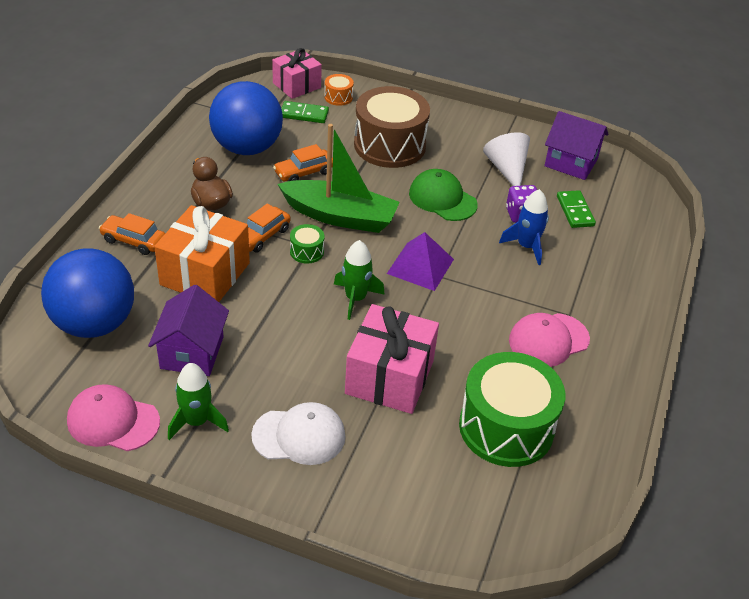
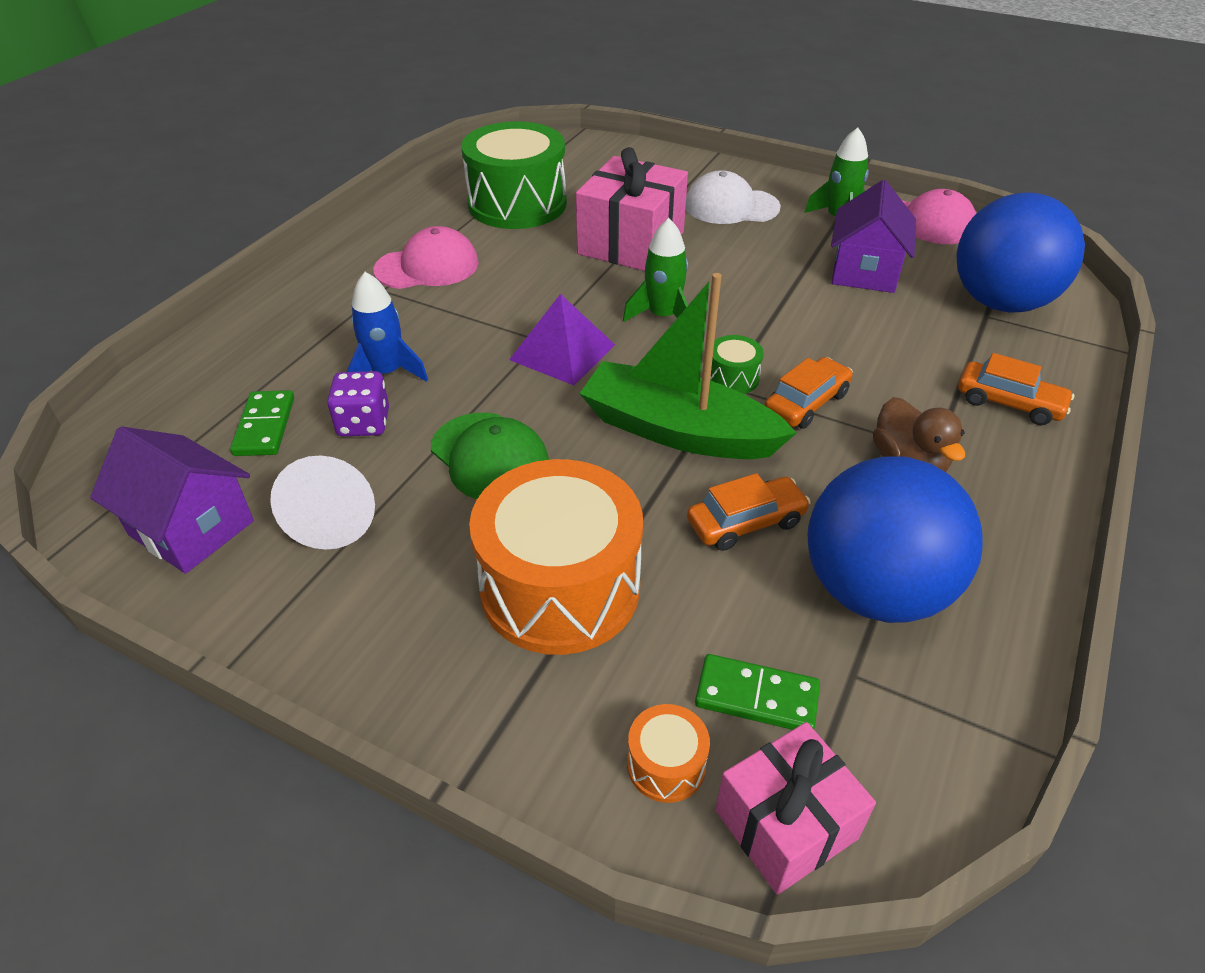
camera: 170 degrees left, 0 degrees up
orange gift [154,205,250,302] -> none
brown drum [354,86,430,168] -> orange drum [469,459,643,655]

